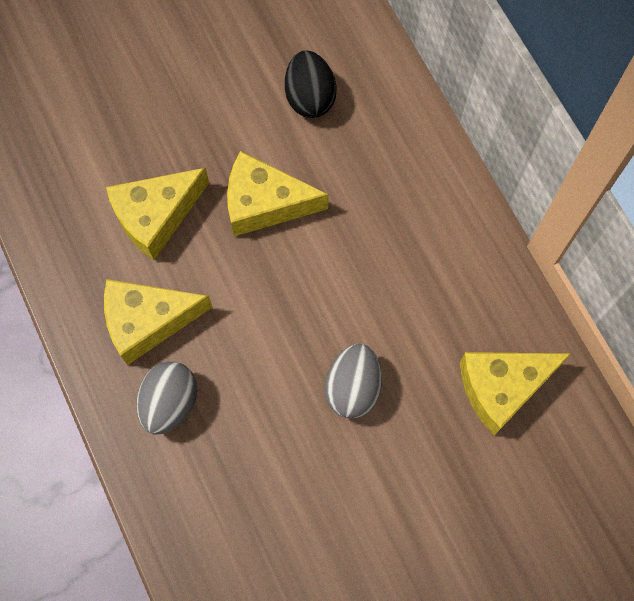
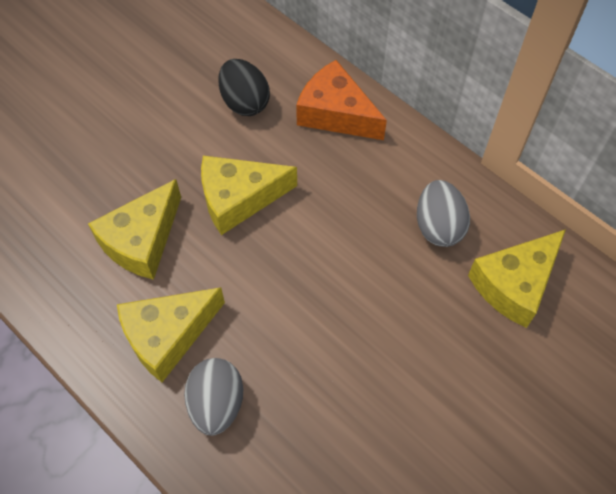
camera: 20 degrees left, 10 degrees down
grey egg [325,344,382,419] -> grey egg moved to [417,180,470,247]
none -> orange cheese [296,60,387,140]

